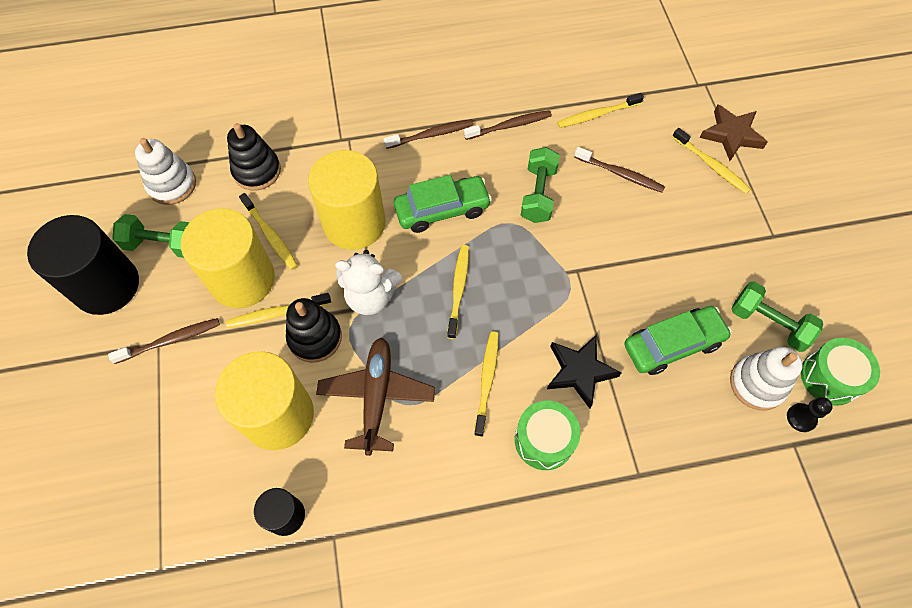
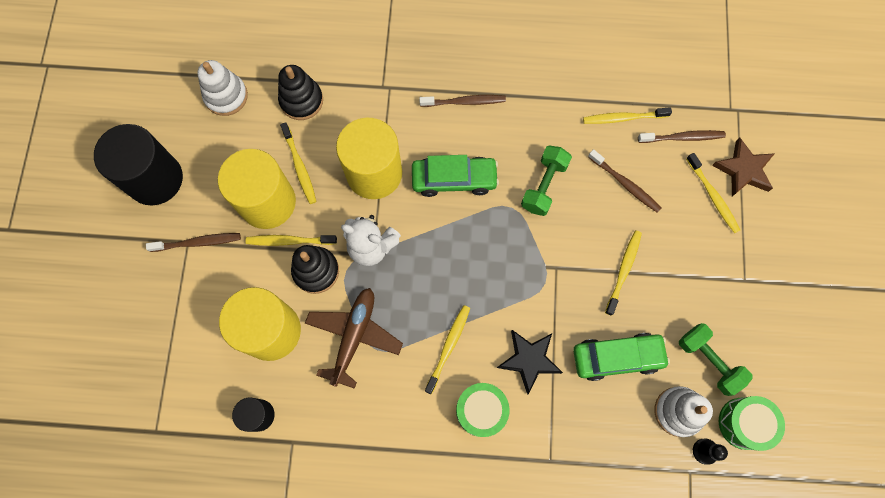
camera: 15 degrees right, 10 degrees up
green dumbbell [112,214,190,258] -> none
yellow toothbrush [447,245,469,339] -> yellow toothbrush moved to [605,231,642,316]
brown toothbrush [464,110,552,140] -> brown toothbrush moved to [638,130,726,143]

